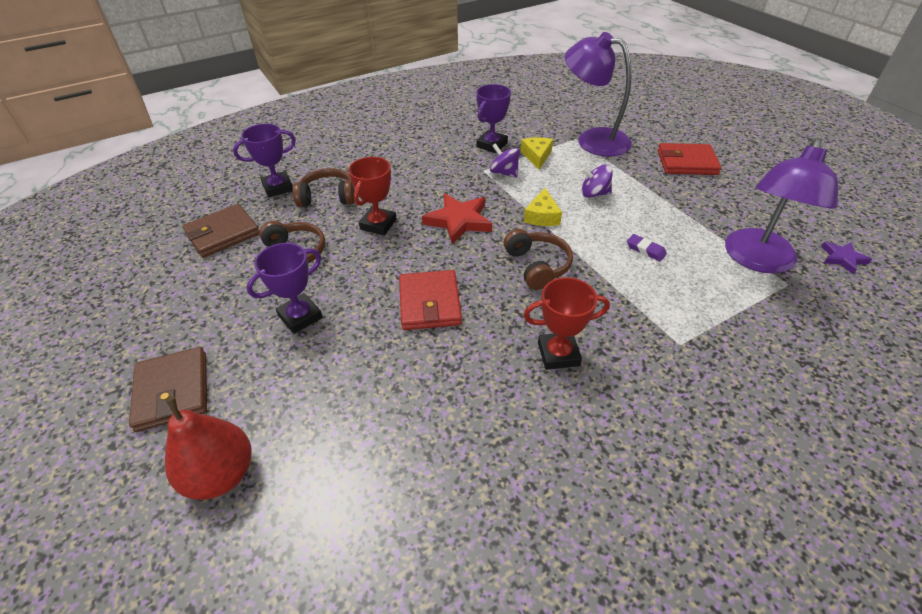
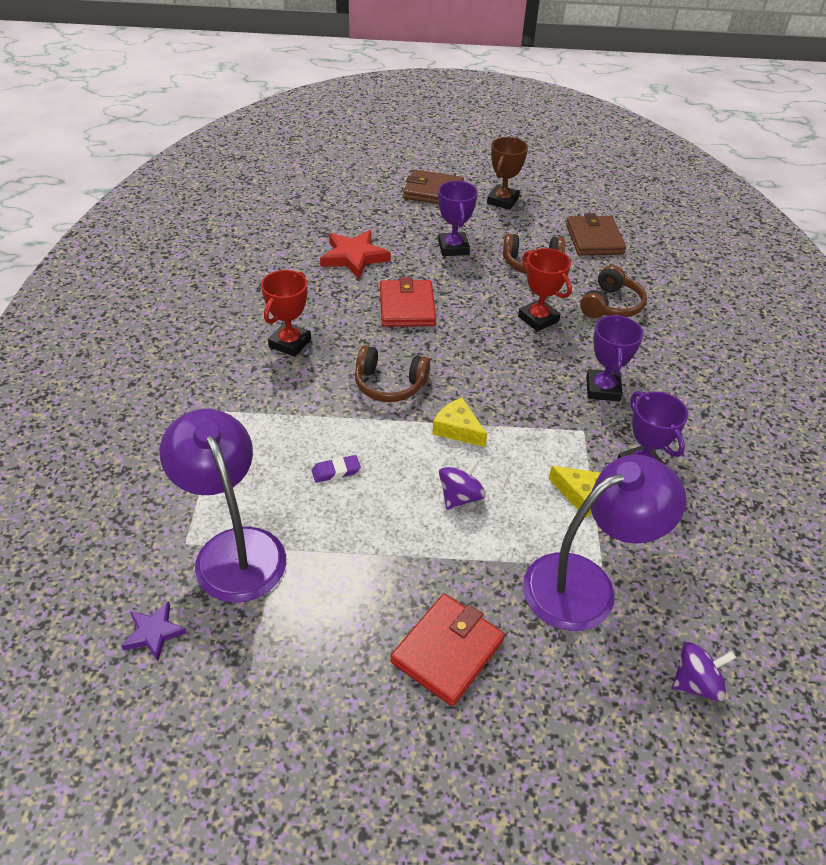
camera: 120 degrees right, 0 degrees up
red pear [165,397,251,500] -> none
purple trophy [233,123,296,197] -> purple trophy moved to [586,314,644,402]
red wallet [399,270,462,330] -> red wallet turned 60 degrees clockwise [380,277,436,327]
red star [422,193,492,244] -> red star moved to [320,230,391,279]
purple spinning top [490,143,520,178] -> purple spinning top moved to [672,642,736,701]
none -> brown trophy [487,137,528,210]

